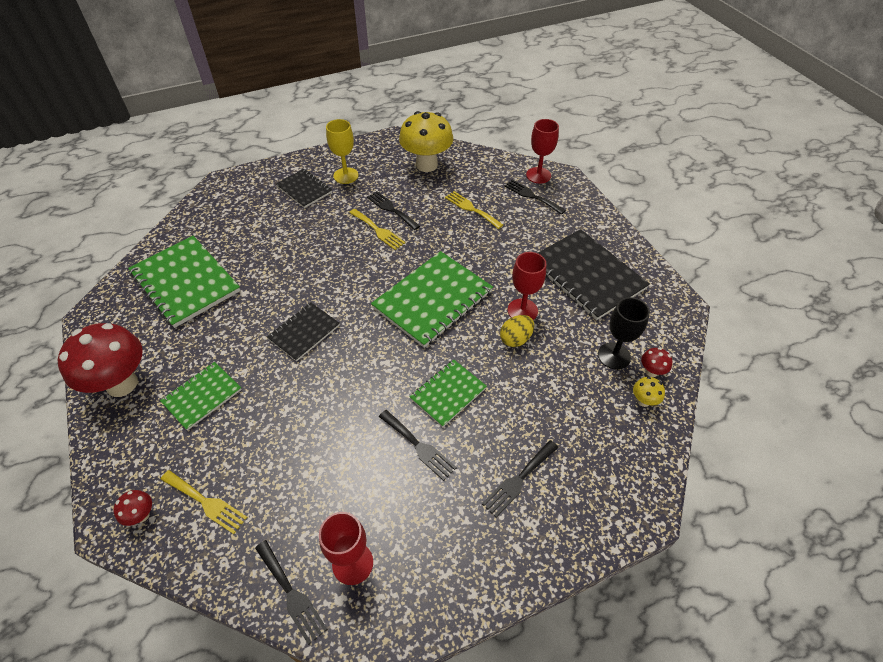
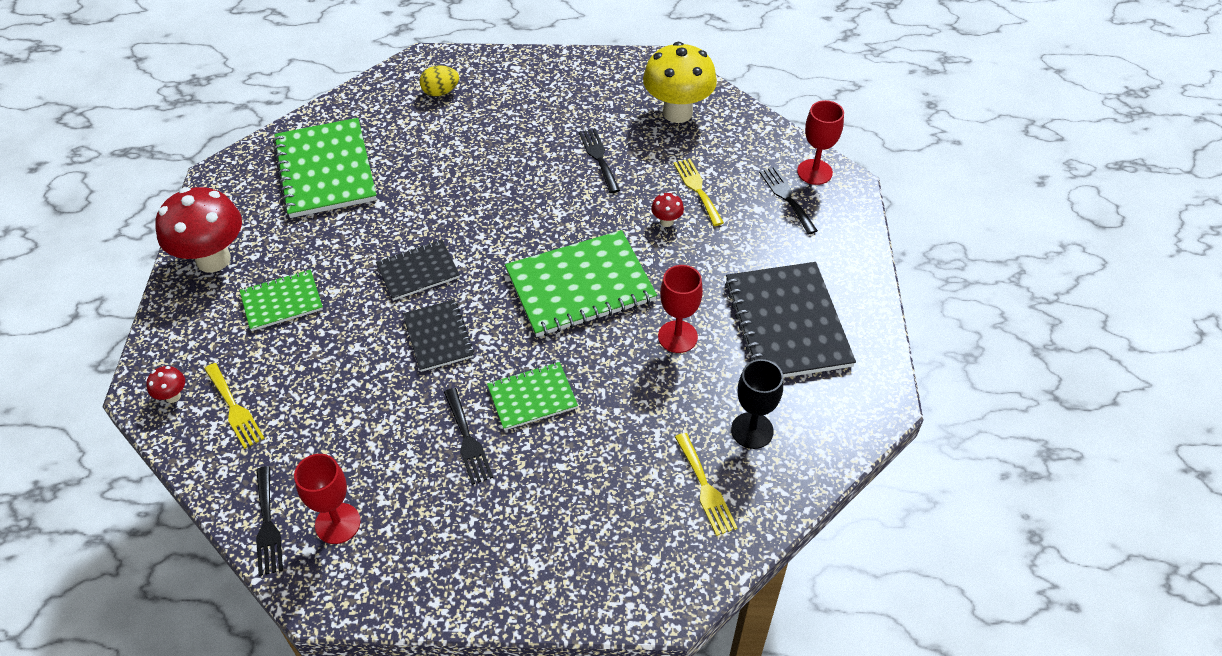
camera: 25 degrees right, 0 degrees up
black notebook [276,169,332,208] -> black notebook moved to [403,300,474,372]
yellow goblet [326,119,359,184] -> none
yellow fork [349,209,405,250] -> yellow fork moved to [675,433,737,536]
black fork [482,440,559,517] -> none
yellow egg [500,315,534,347] -> yellow egg moved to [420,65,459,96]
yellow mushroom [633,376,665,407] -> none
red mushroom [641,348,672,377] -> red mushroom moved to [651,193,684,227]

